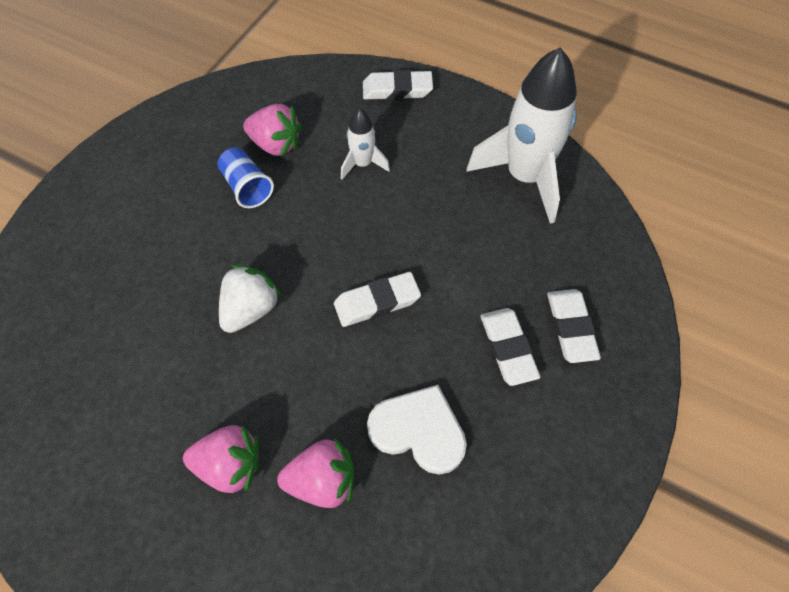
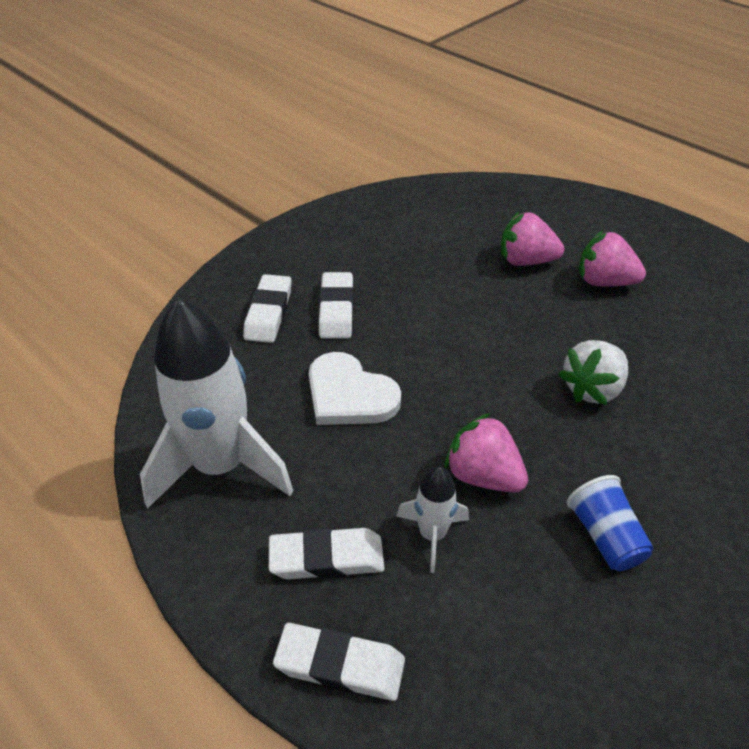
camera: 165 degrees left, 15 degrees down
pink strawberry [243,104,302,157] -> pink strawberry moved to [444,413,528,492]
white eraser [334,272,421,327] -> white eraser moved to [269,528,385,579]
white heart [367,385,467,475] -> white heart moved to [309,352,401,425]

